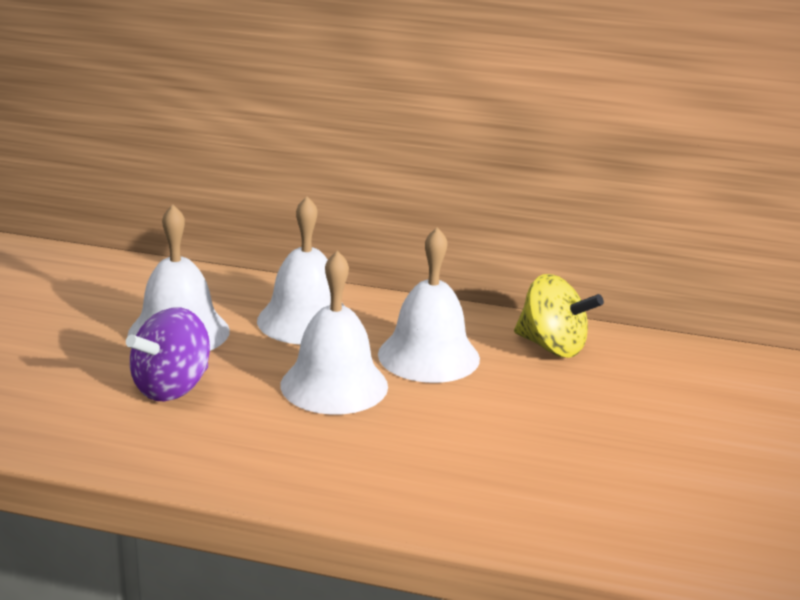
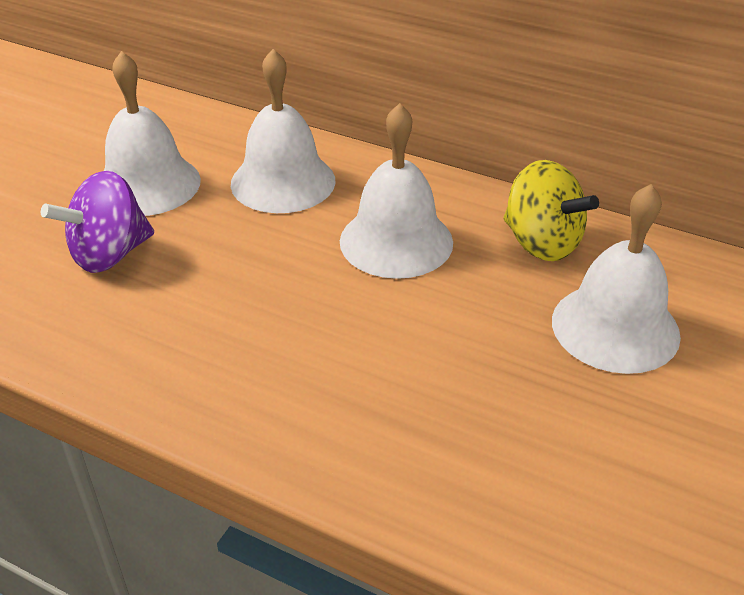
camera: 15 degrees right, 15 degrees up
white bell [281,251,388,415] -> white bell moved to [552,184,681,374]

